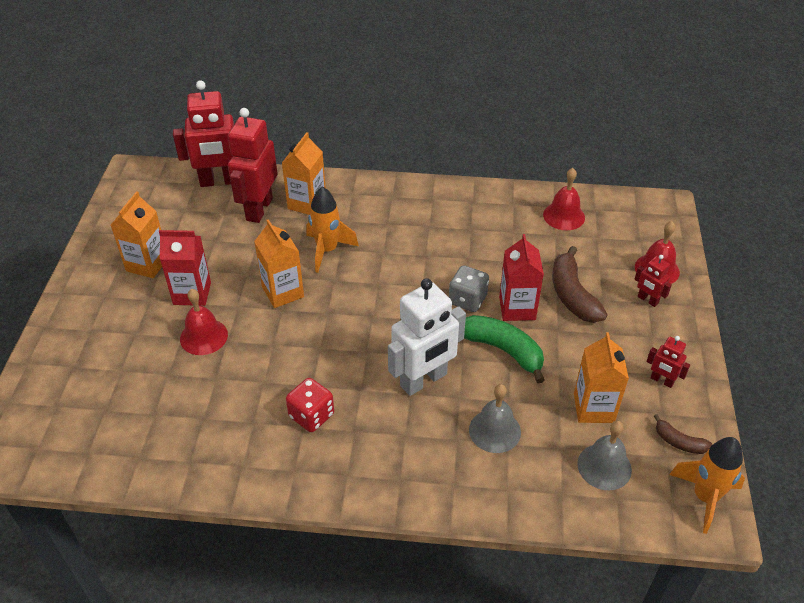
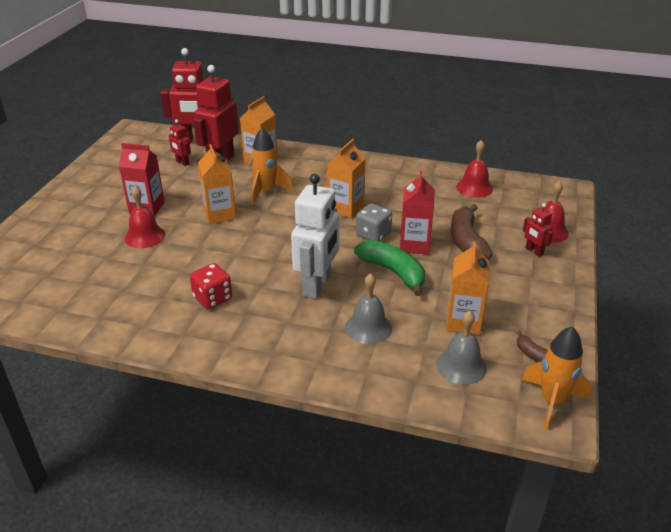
camera: 10 degrees right, 10 degrees down
orange carton [111,191,162,278] -> orange carton moved to [327,139,365,218]
white robot [388,278,466,396] -> white robot turned 45 degrees counterclockwise [291,174,339,299]
red robot [646,336,690,388] -> red robot moved to [169,119,191,166]

